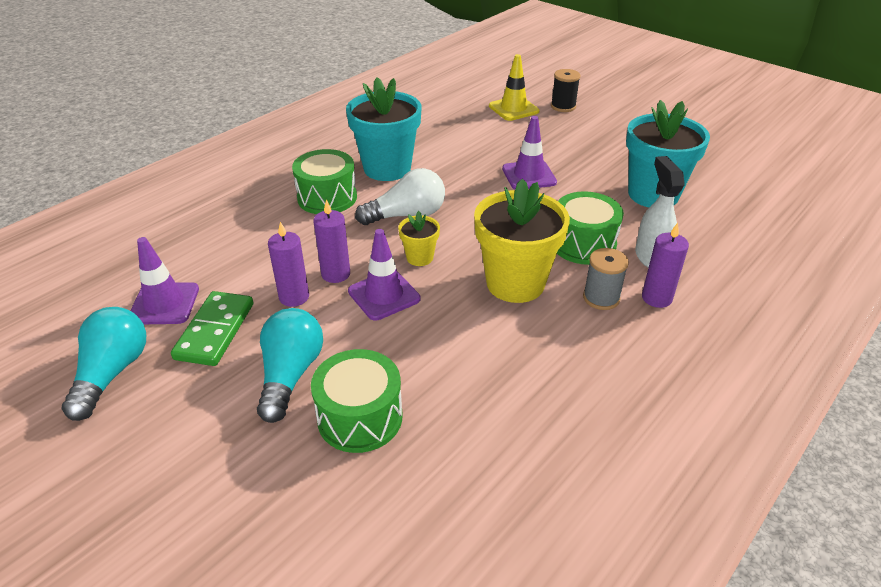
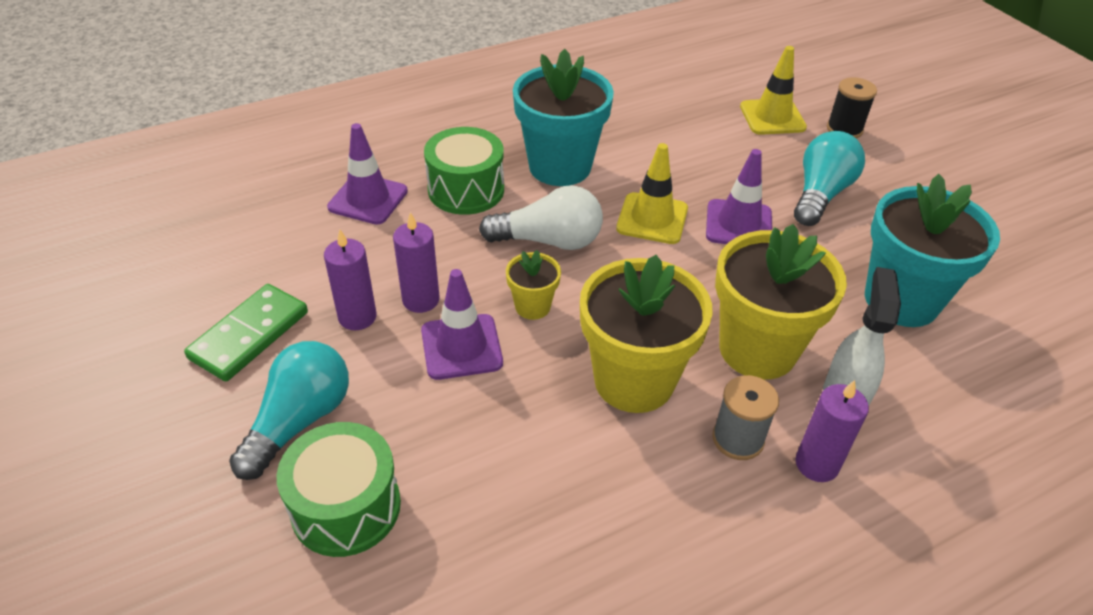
camera: 20 degrees right, 5 degrees up
turquoise light bulb [62,307,146,421] -> turquoise light bulb moved to [794,131,865,226]
purple traffic cone [130,237,199,324] -> purple traffic cone moved to [327,123,408,224]
green drum [557,191,624,265] -> yellow flower pot [715,224,847,379]
none -> yellow traffic cone [616,143,688,244]

